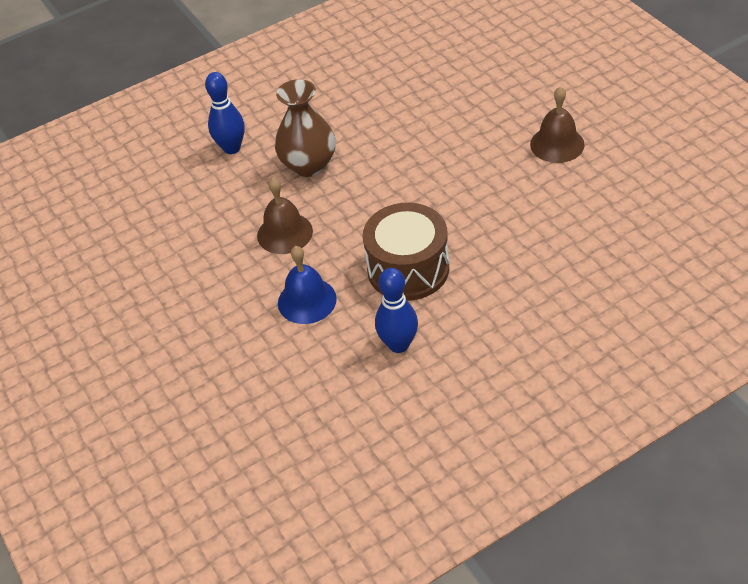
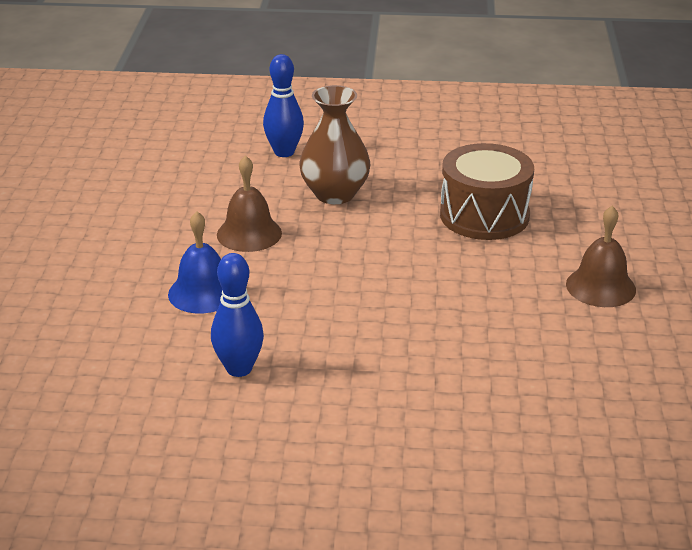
camera: 30 degrees right, 15 degrees down
brown drum [363,203,449,301] -> brown drum moved to [440,143,534,240]

